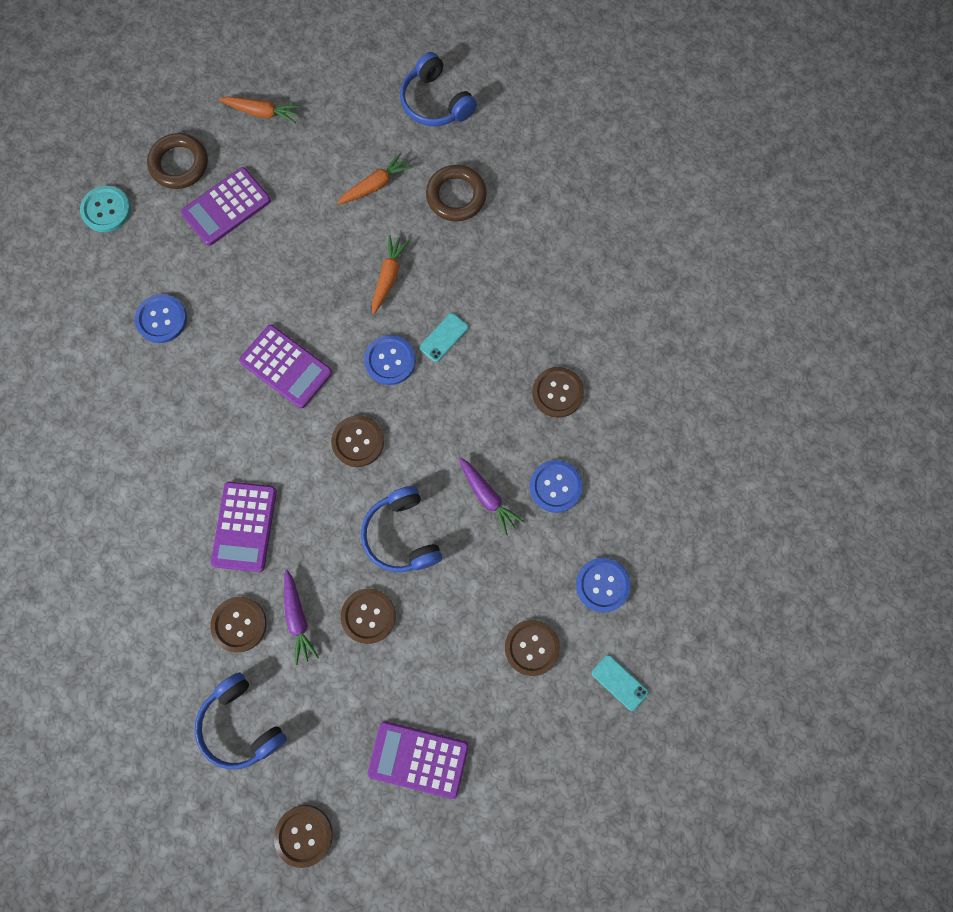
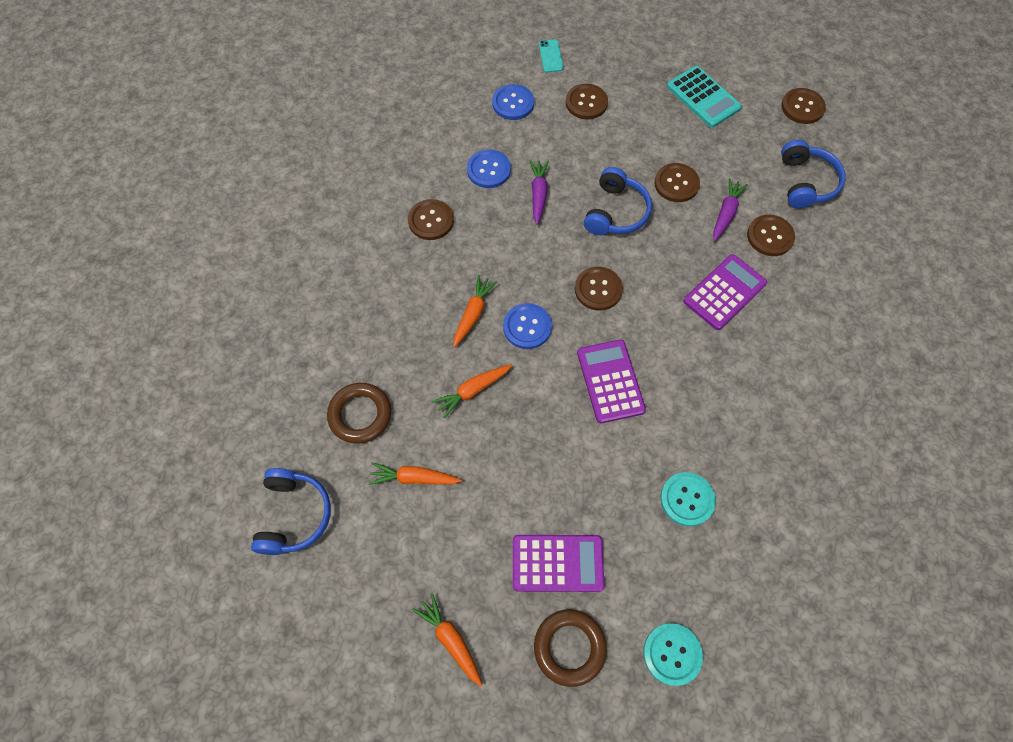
camera: 140 degrees left, 10 degrees down
blue button [135,294,187,343] -> turquoise button [660,472,716,527]
purple calculator [368,721,469,799] -> turquoise calculator [667,66,742,128]
turquoise phone [419,313,468,362] -> orange carrot [453,275,497,347]

